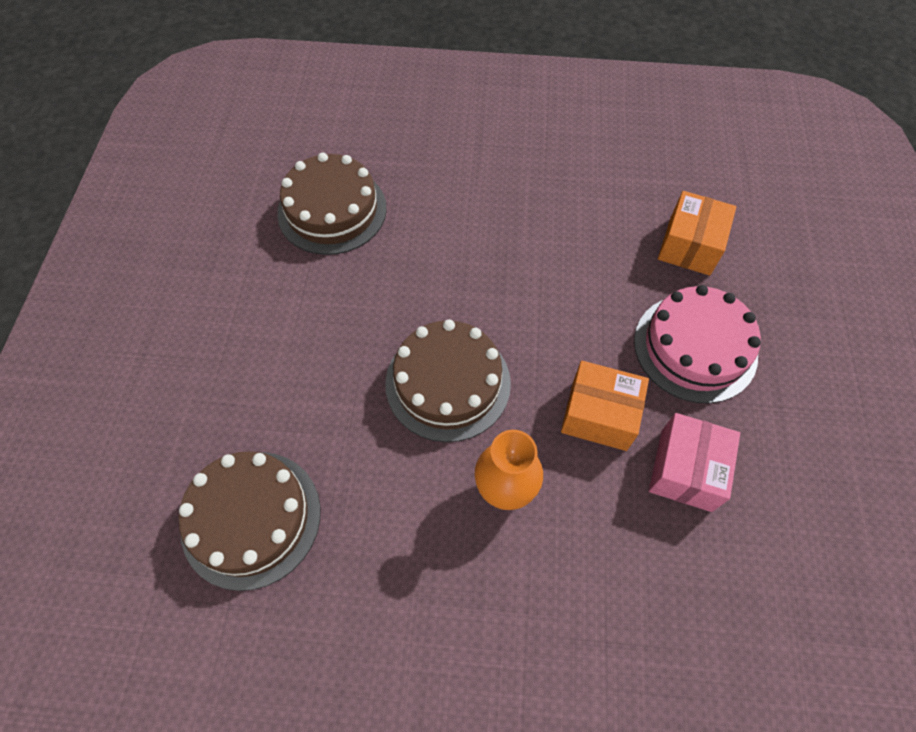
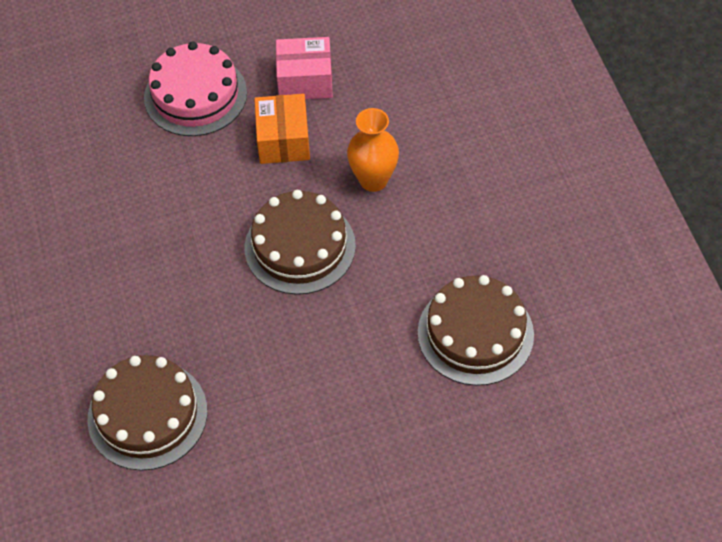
camera: 110 degrees left, 5 degrees down
orange box [658,191,736,276] -> none

